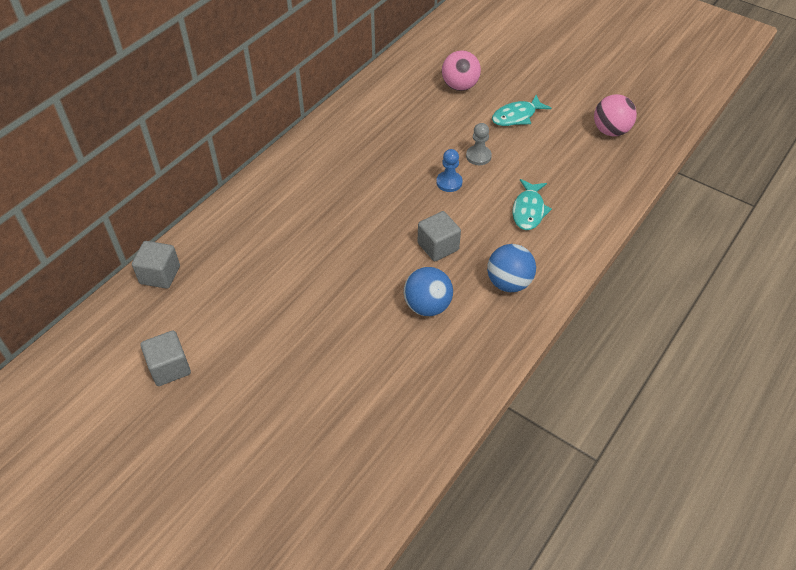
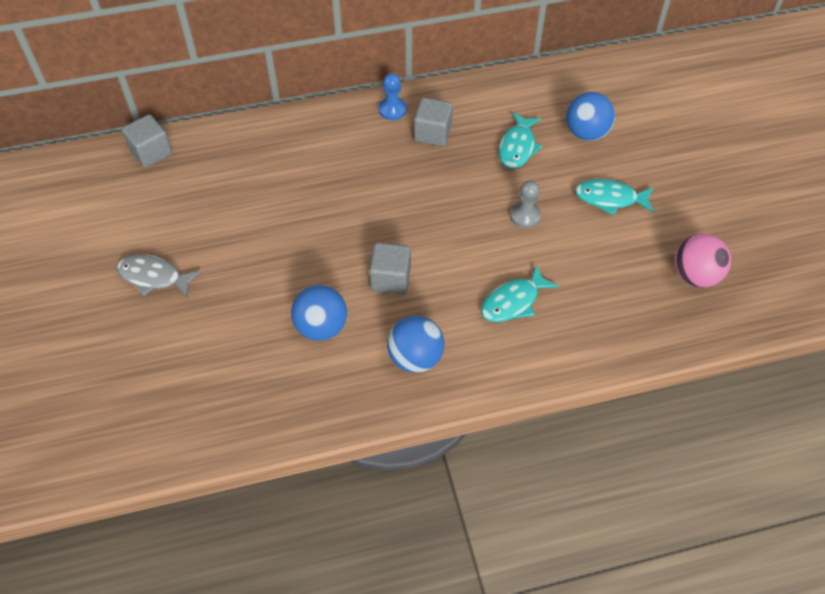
camera: 40 degrees right, 5 degrees up
grey cube [141,330,191,386] -> grey cube moved to [414,98,453,147]
blue pawn [436,149,463,192] -> blue pawn moved to [379,73,407,120]
pink ball [442,50,481,91] -> blue ball [566,92,615,141]
none -> grey fish [117,254,201,298]
none -> turquoise fish [499,112,542,169]

